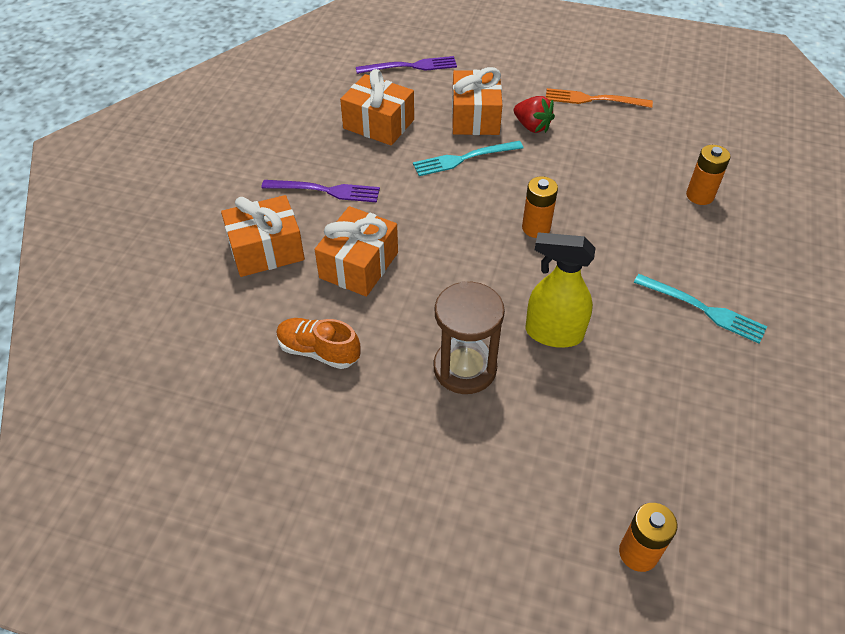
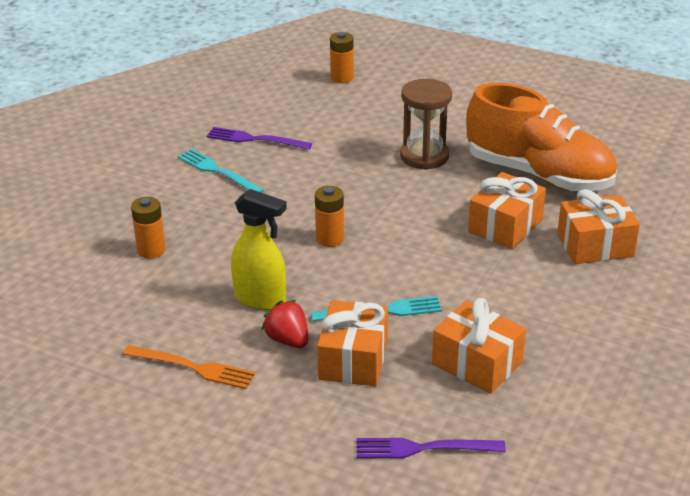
camera: 170 degrees left, 15 degrees down
purple fork [261,180,380,202] -> purple fork moved to [207,127,312,150]
orange shoe [276,318,361,369] -> orange shoe [466,83,617,191], size x2.19
yellow spray bottle [526,232,595,348] -> yellow spray bottle moved to [231,189,287,310]

